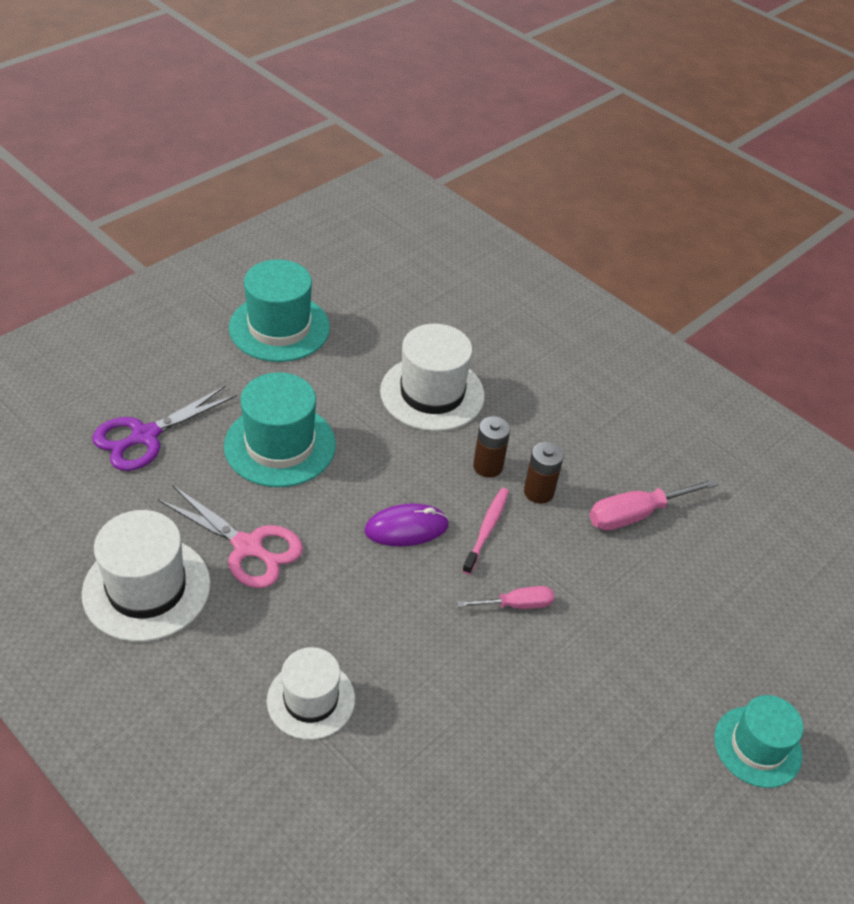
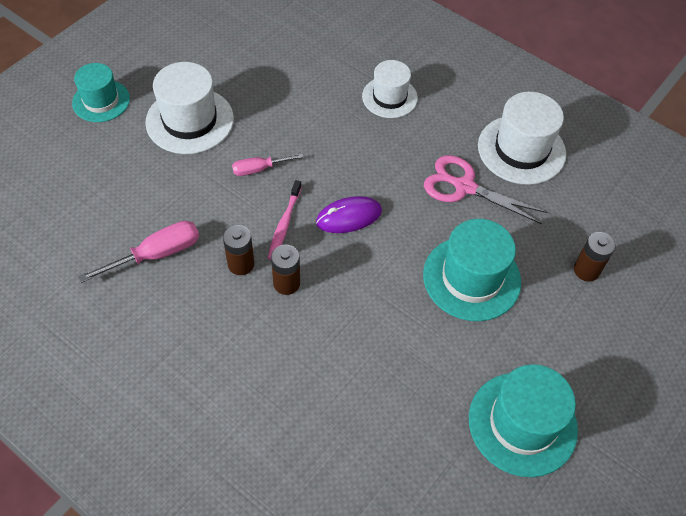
camera: 175 degrees right, 10 degrees up
purple scissors [92,385,237,471] -> brown battery [574,232,615,282]
white hat [380,324,485,431] -> white hat moved to [145,62,234,154]

